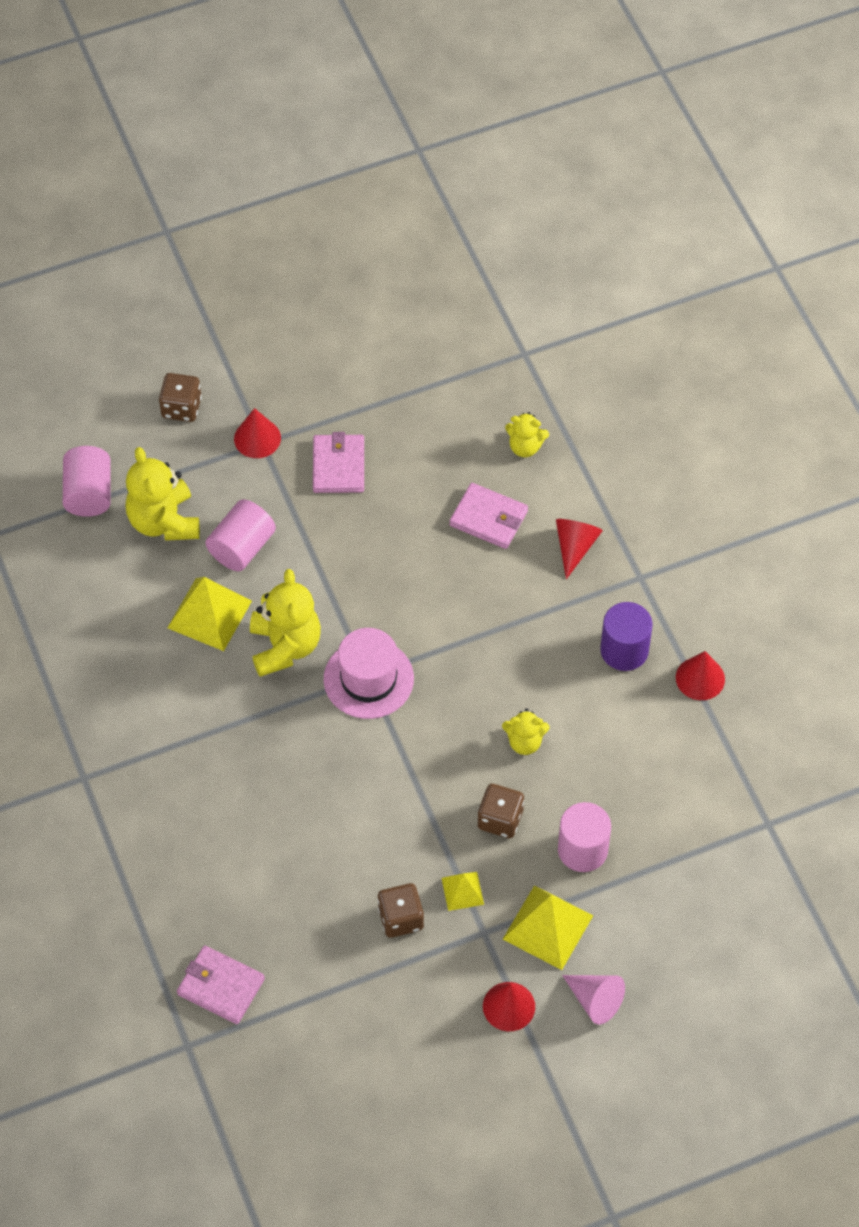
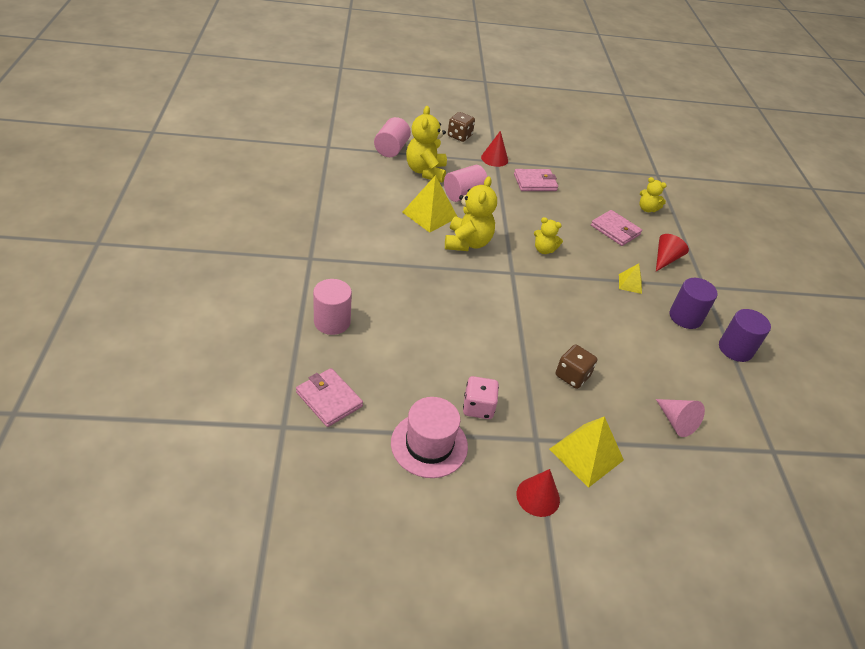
camera: 15 degrees right, 15 degrees down
pink wallet [313,432,364,493] -> pink wallet turned 60 degrees clockwise [514,169,558,191]
pink hat [324,628,414,719] -> pink hat moved to [391,397,468,478]
brown dice [378,883,424,938] -> pink dice [463,376,499,419]
yellow pyramid [441,872,484,911] -> yellow pyramid moved to [619,263,642,294]
yellow teddy bear [502,708,550,755] -> yellow teddy bear moved to [534,217,563,254]
pink cylinder [558,802,611,872] -> pink cylinder moved to [313,279,352,335]
pink cone [562,975,625,1024] -> pink cone moved to [656,399,705,437]
red cone [676,651,725,700] -> purple cylinder [719,309,771,362]

